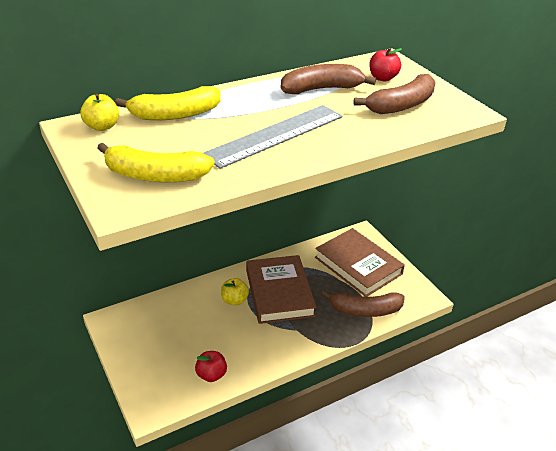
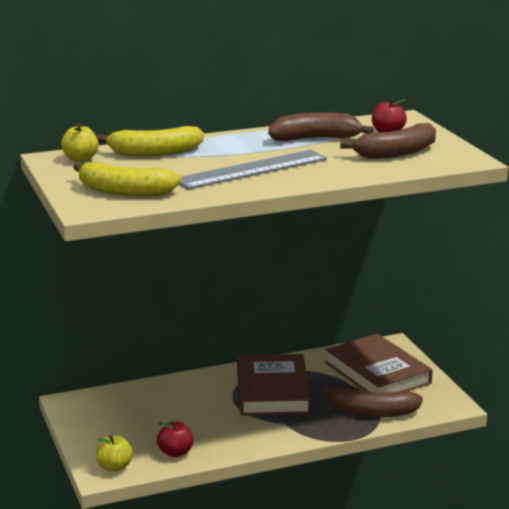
camera: 10 degrees right, 15 degrees down
yellow apple [221,278,249,305] -> yellow apple moved to [96,435,133,472]

